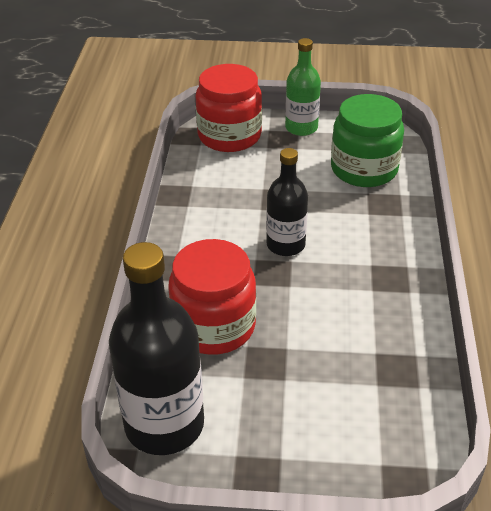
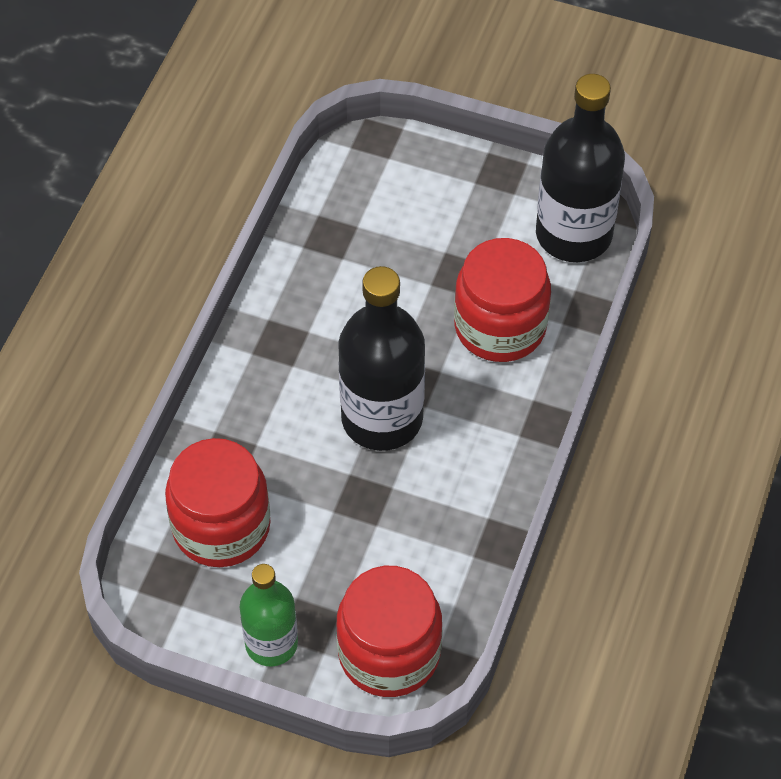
camera: 165 degrees left, 15 degrees up
black bottle [266,148,308,256] -> black bottle [338,266,425,451], size x1.65
green jar [331,94,404,187] -> red jar [165,438,271,567]

